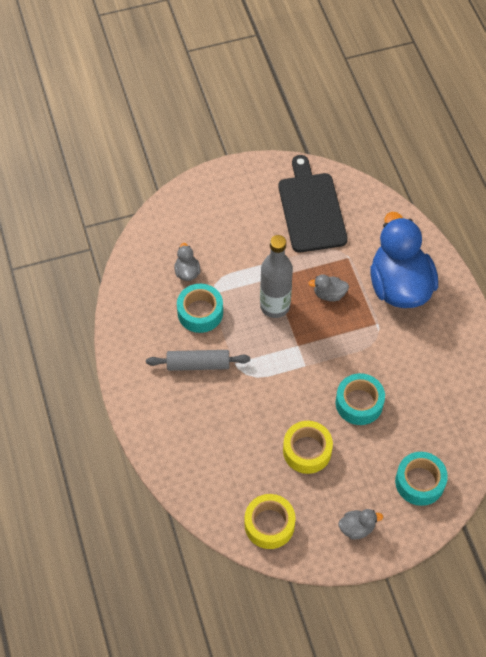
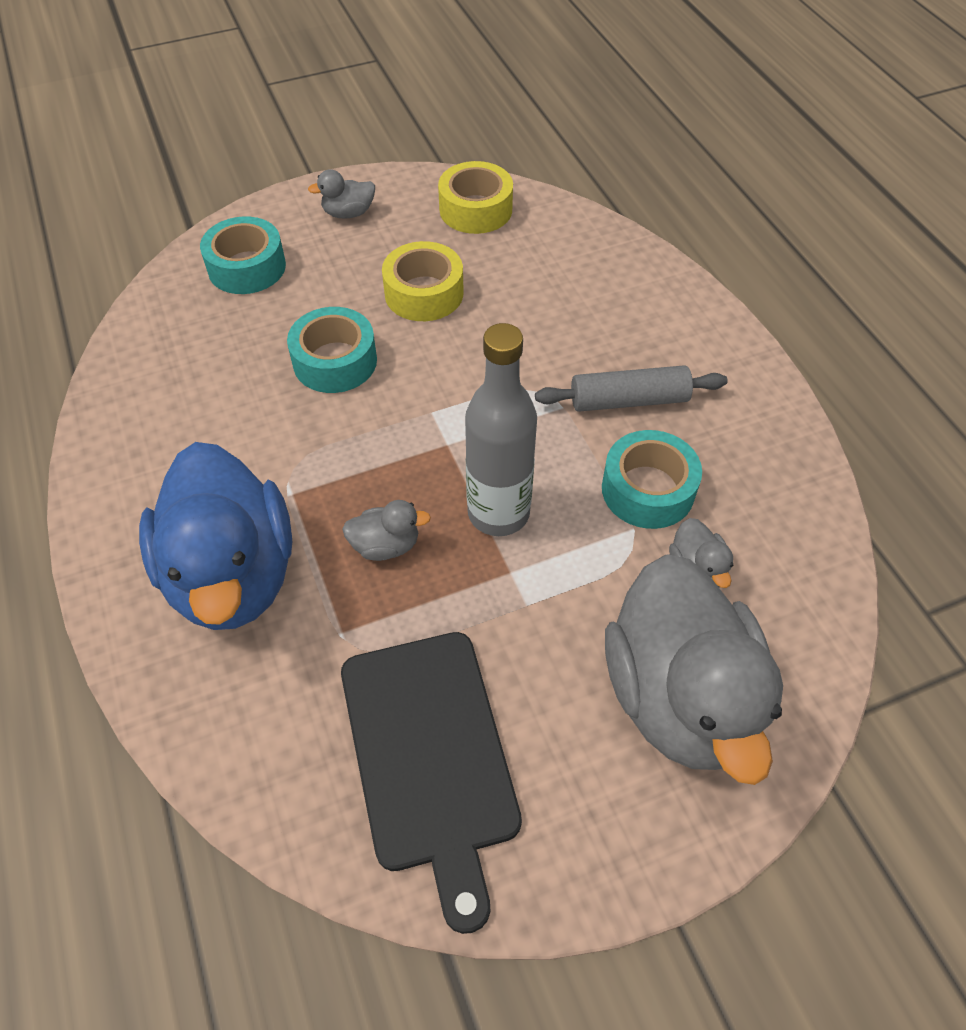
camera: 175 degrees right, 5 degrees down
none -> grey duck [605,554,783,785]

